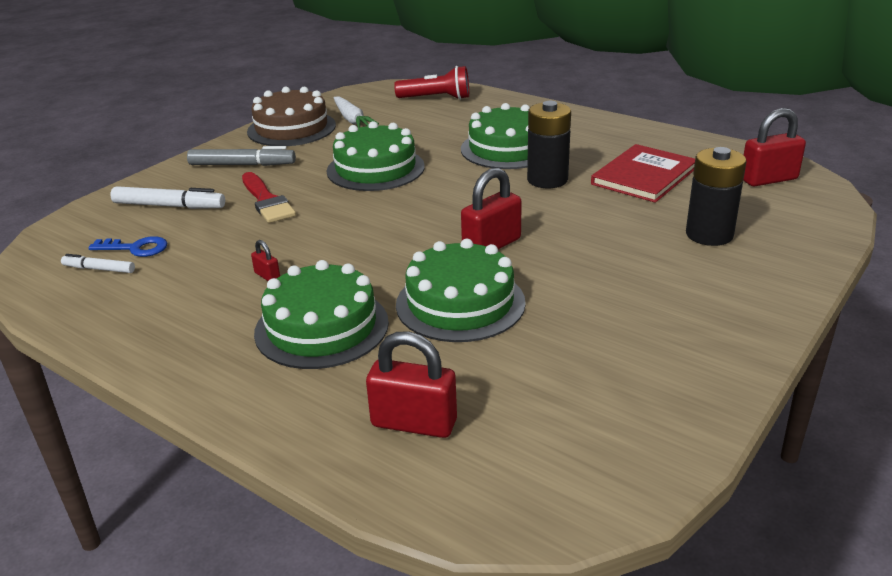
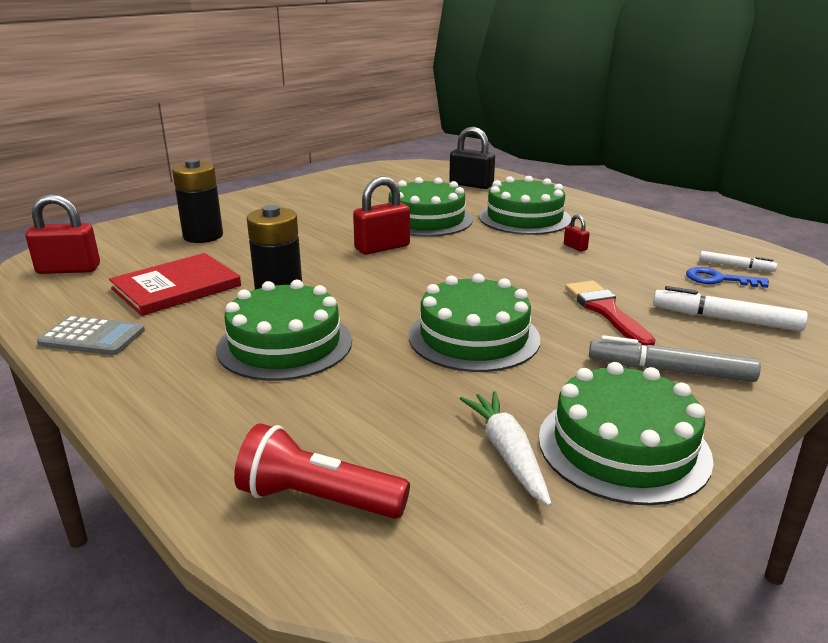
camera: 170 degrees left, 5 degrees down
brown cake [247,87,336,146] -> green cake [539,362,714,506]
red padlock [366,331,457,438] -> black padlock [449,127,495,189]
none -> grey calculator [37,316,145,355]

